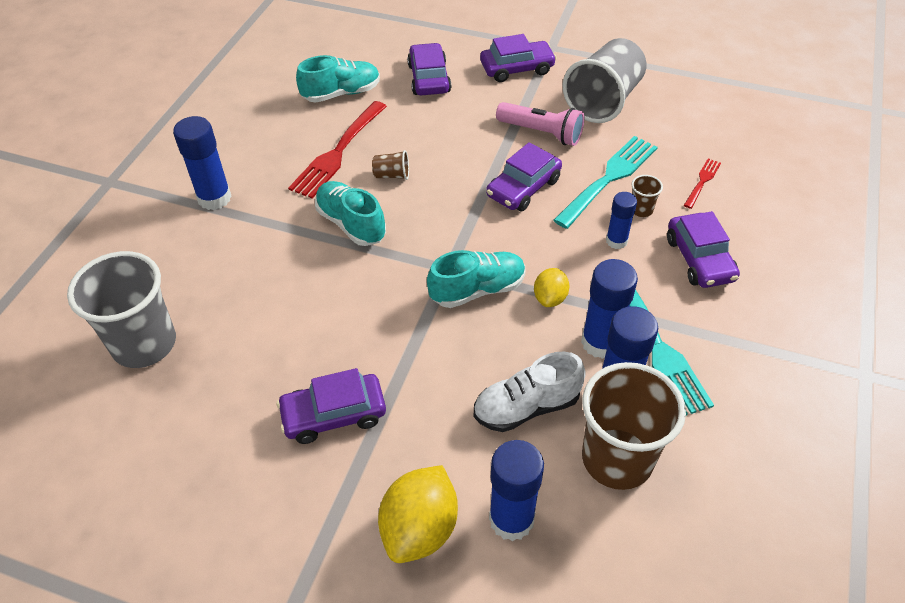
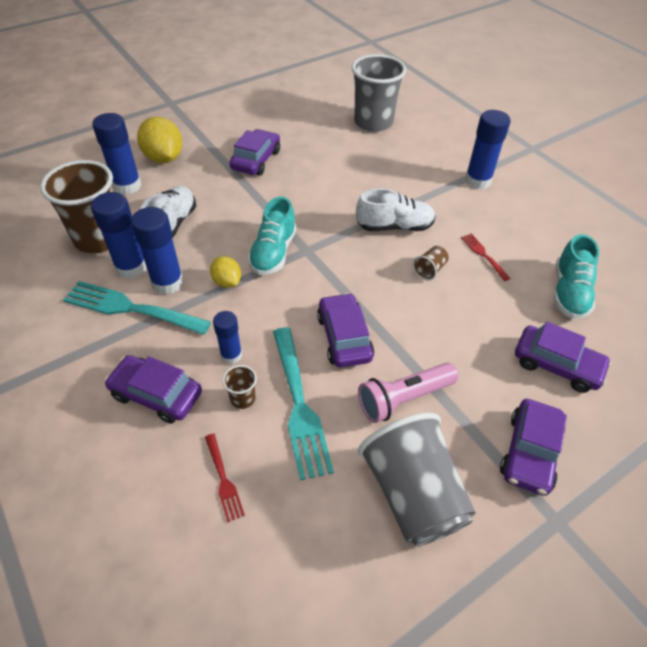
camera: 125 degrees right, 0 degrees up
red fork [288,101,387,199] -> red fork [461,234,511,281], size x0.50
turquoise shoe [315,181,386,246] -> white shoe [356,189,436,231]

